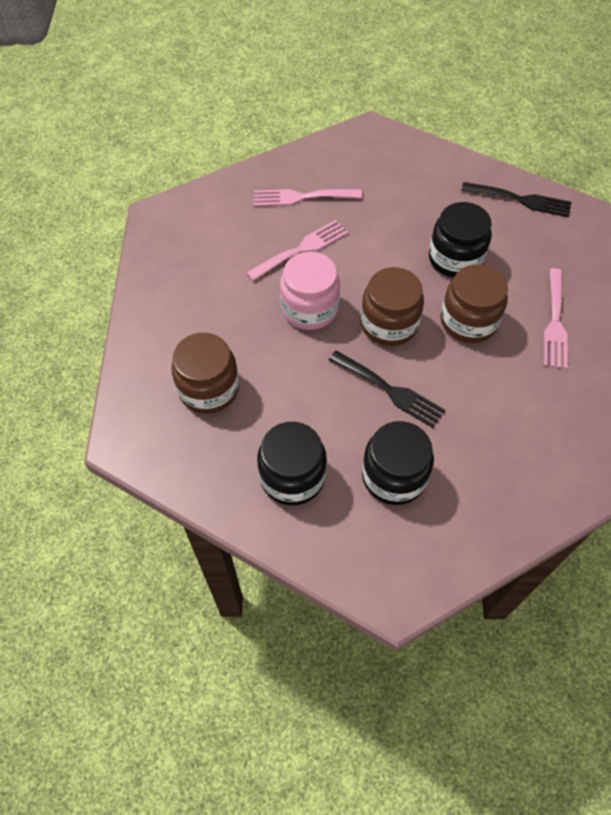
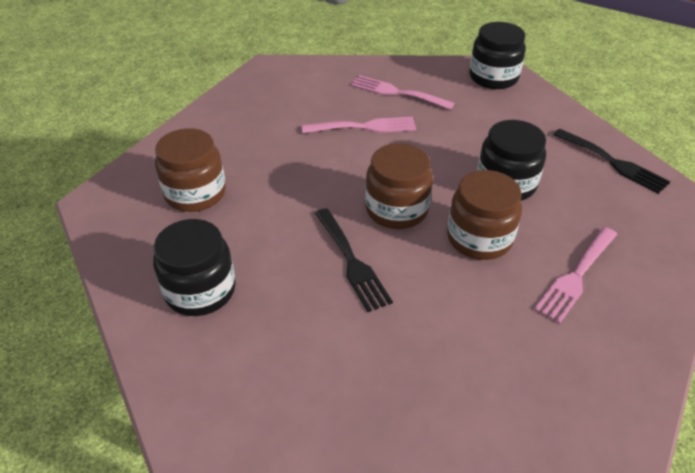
camera: 30 degrees right, 15 degrees down
pink jar [280,252,340,330] -> none
black jar [362,421,434,505] -> black jar moved to [469,22,526,89]

